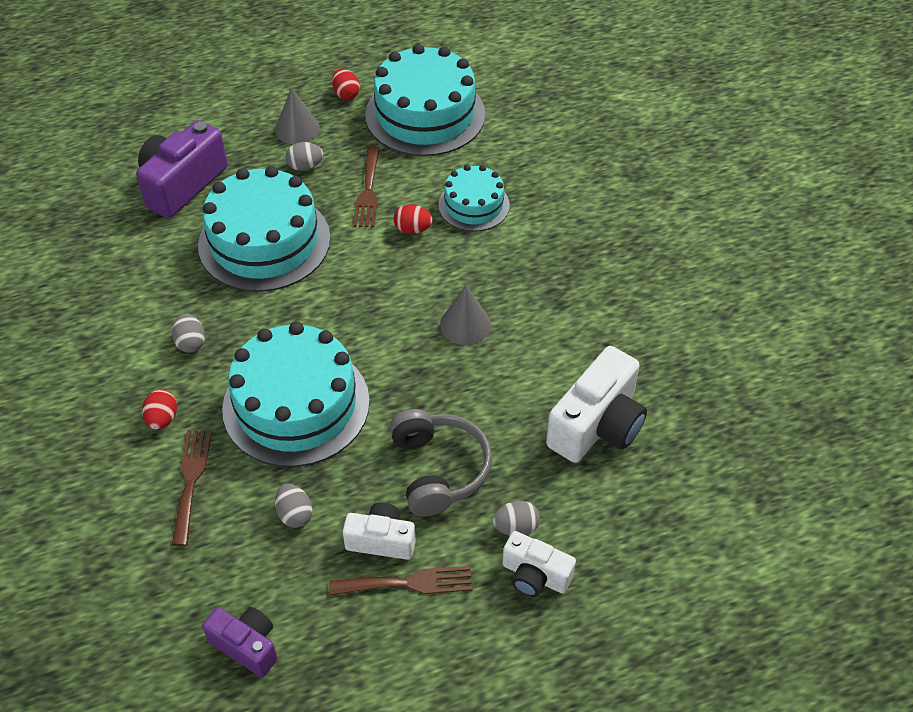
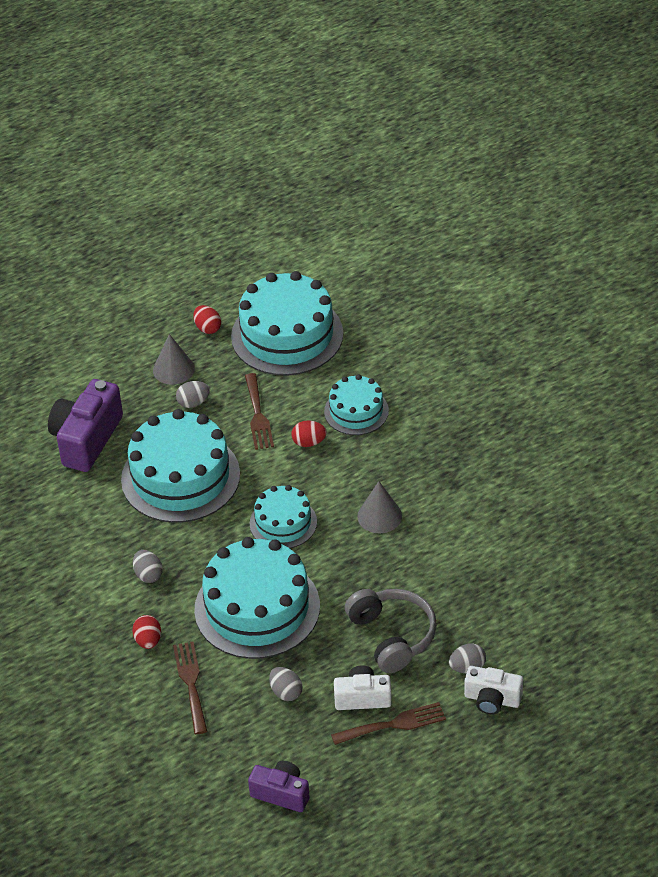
camera: 10 degrees left, 5 degrees down
white camera [546,346,647,463] -> none
none -> turquoise cake [249,485,317,548]

